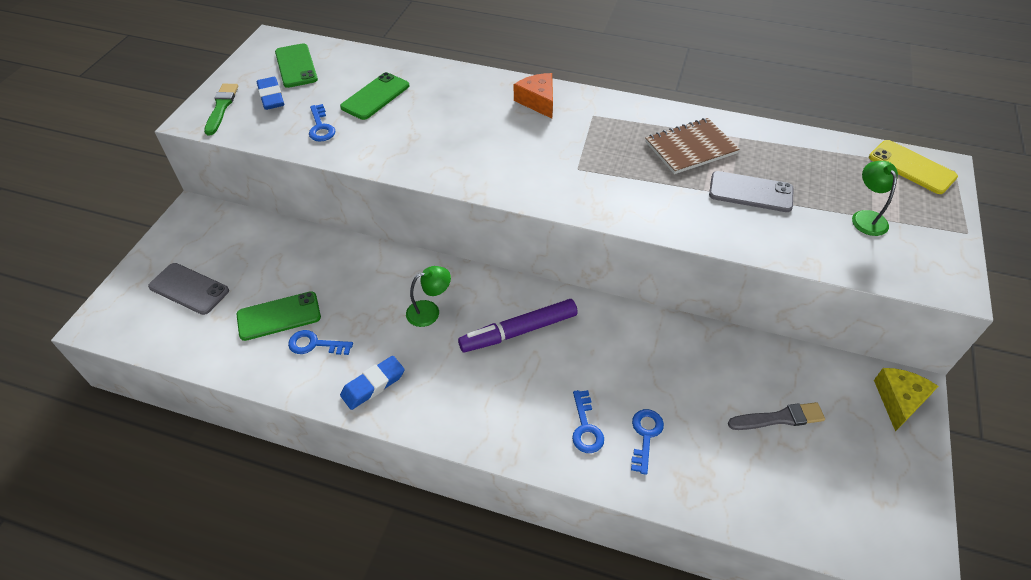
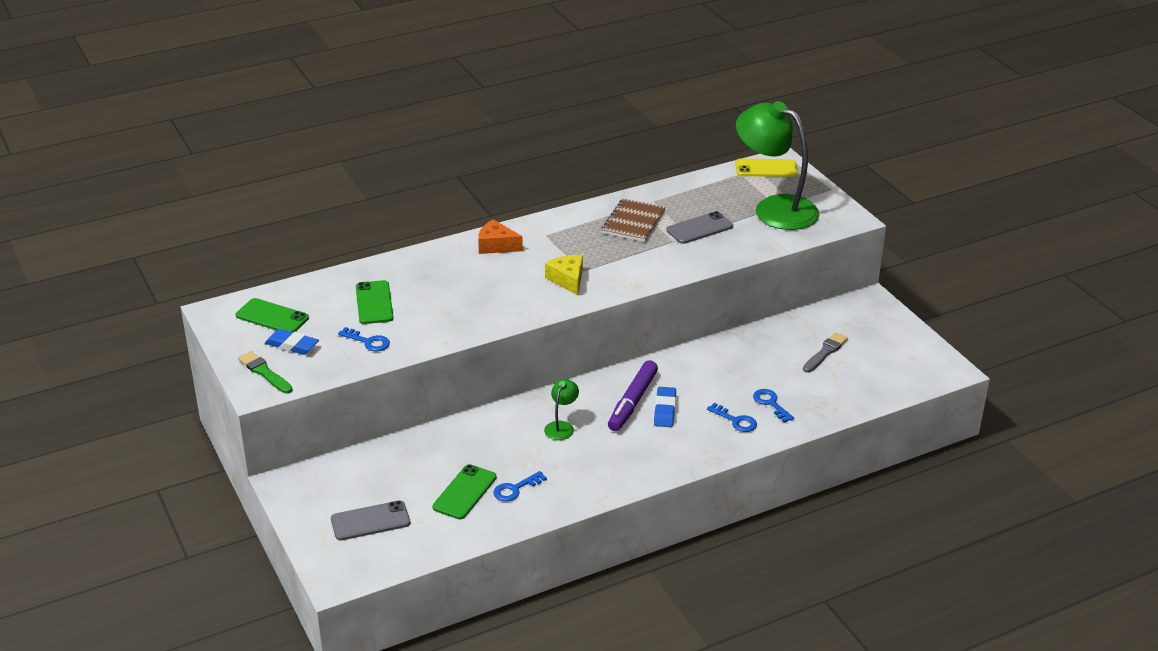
camera: 45 degrees left, 15 degrees down
blue eraser [340,356,405,410] -> blue eraser moved to [654,387,676,427]
green lamp [852,161,898,236] -> green lamp [736,101,820,230], size x2.39
yellow cheese [874,368,938,432] -> yellow cheese moved to [545,255,583,295]

